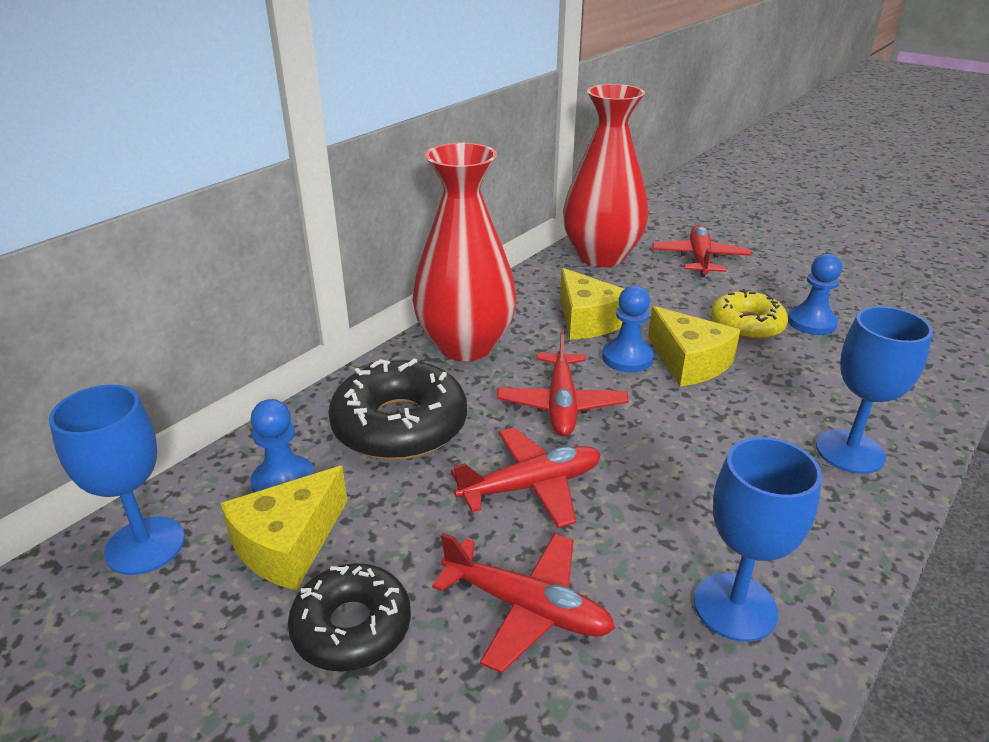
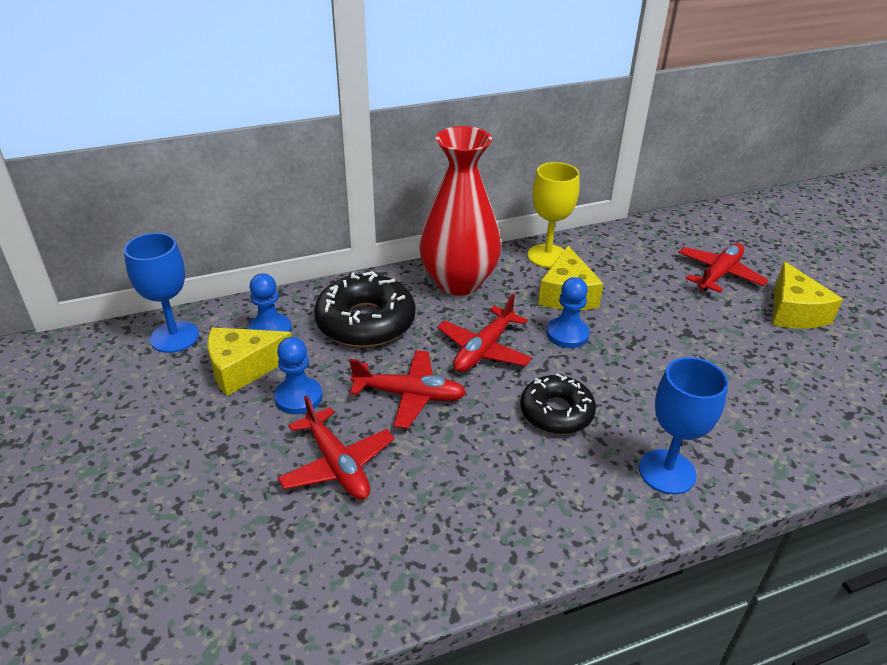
camera: 30 degrees right, 5 degrees up
black donut [288,563,411,672] -> black donut moved to [520,374,596,434]
red vase [563,84,649,267] -> none
yellow cheese [648,306,740,387] -> yellow cheese moved to [773,261,843,329]
blue goblet [694,437,822,642] -> none
yellow donut [711,289,788,340] -> none
blue pawn [788,253,842,335] -> blue pawn moved to [274,337,322,414]
none -> yellow goblet [527,162,580,268]

